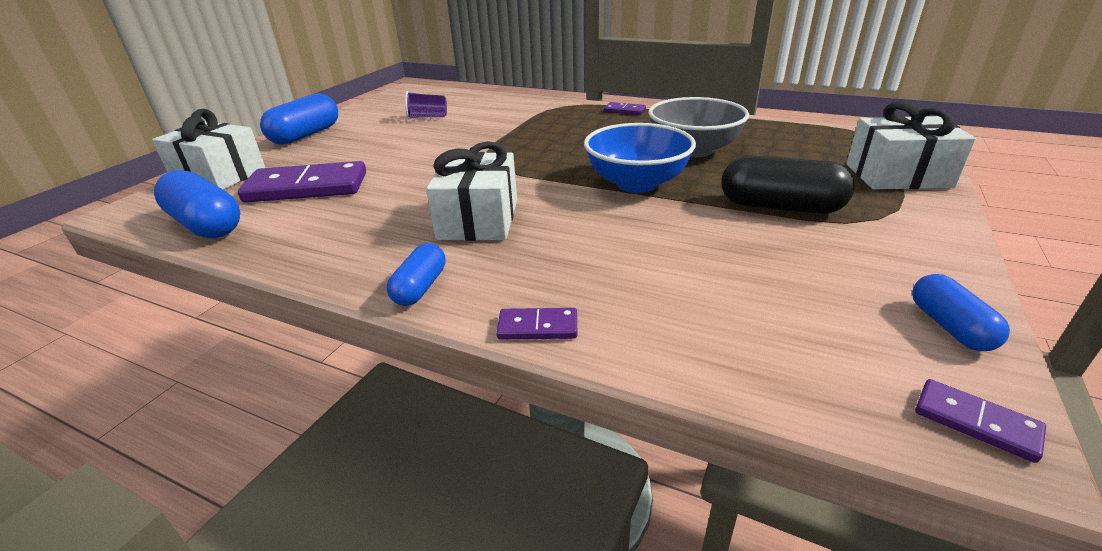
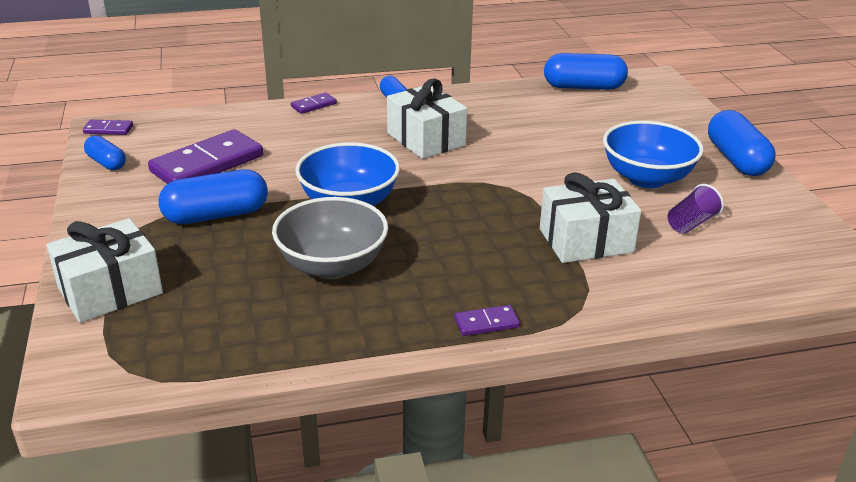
camera: 140 degrees right, 0 degrees up
white gift [152,109,265,190] -> white gift moved to [540,172,641,263]
purple domino [238,161,366,203] -> purple domino moved to [148,129,263,184]
black capsule [721,155,855,214] -> blue capsule [159,170,268,224]
none -> blue bowl [603,121,704,188]

